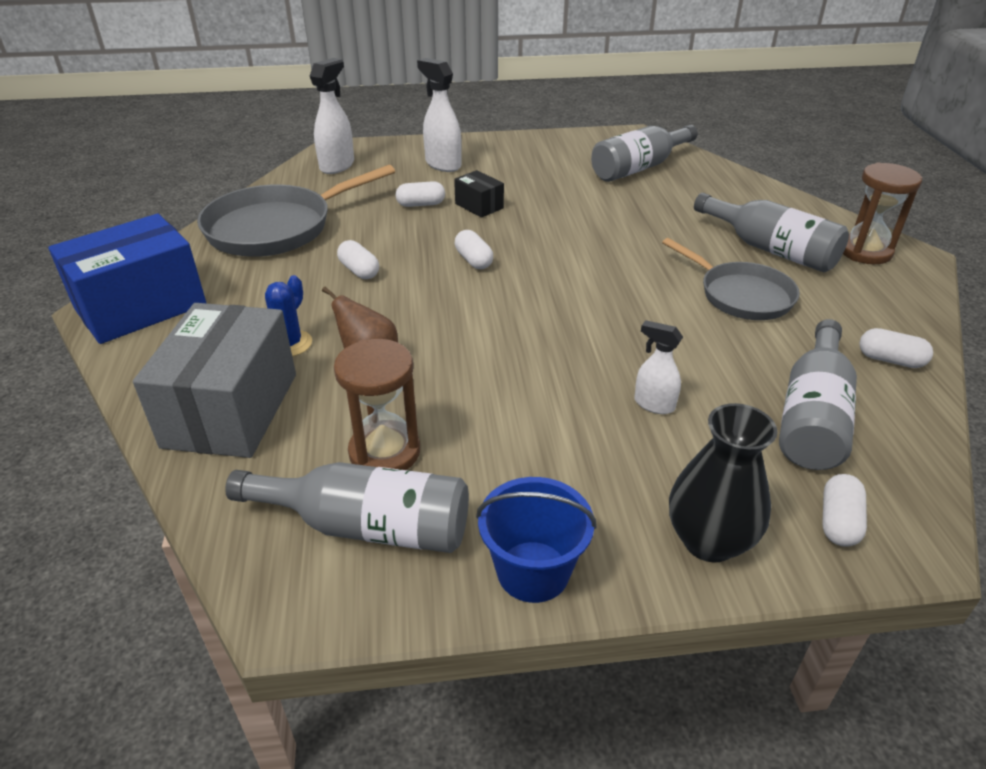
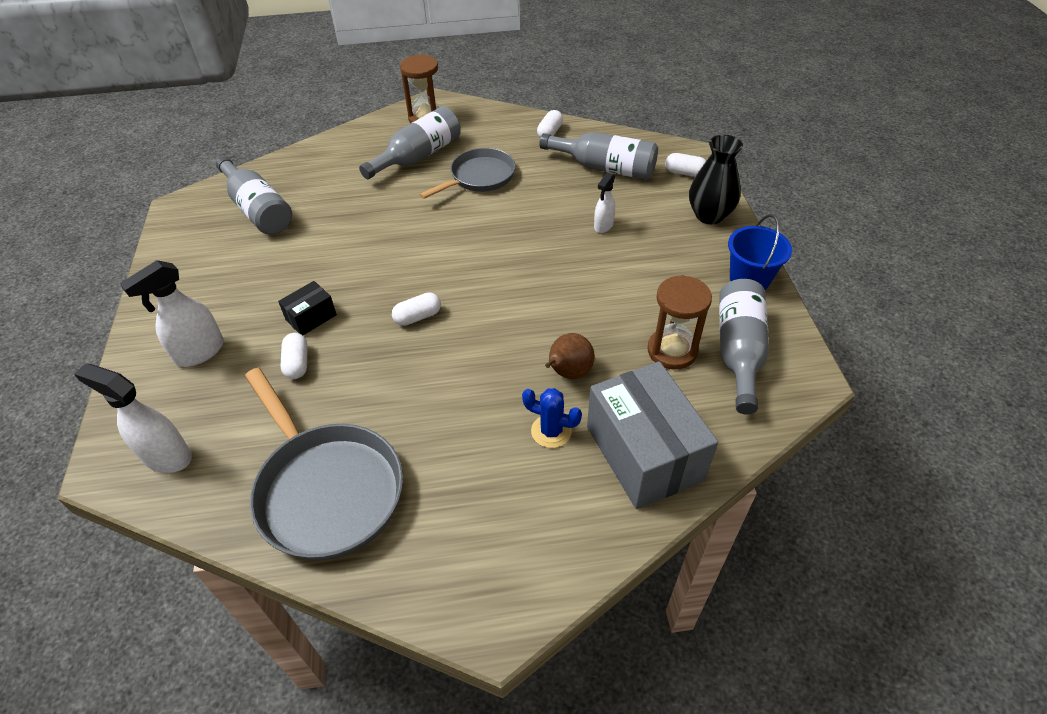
camera: 90 degrees left, 10 degrees up
blue box [48,214,207,344] -> none
grey box [133,303,296,458] -> grey box turned 60 degrees clockwise [587,361,718,509]
white capsule [337,240,379,279] -> none

